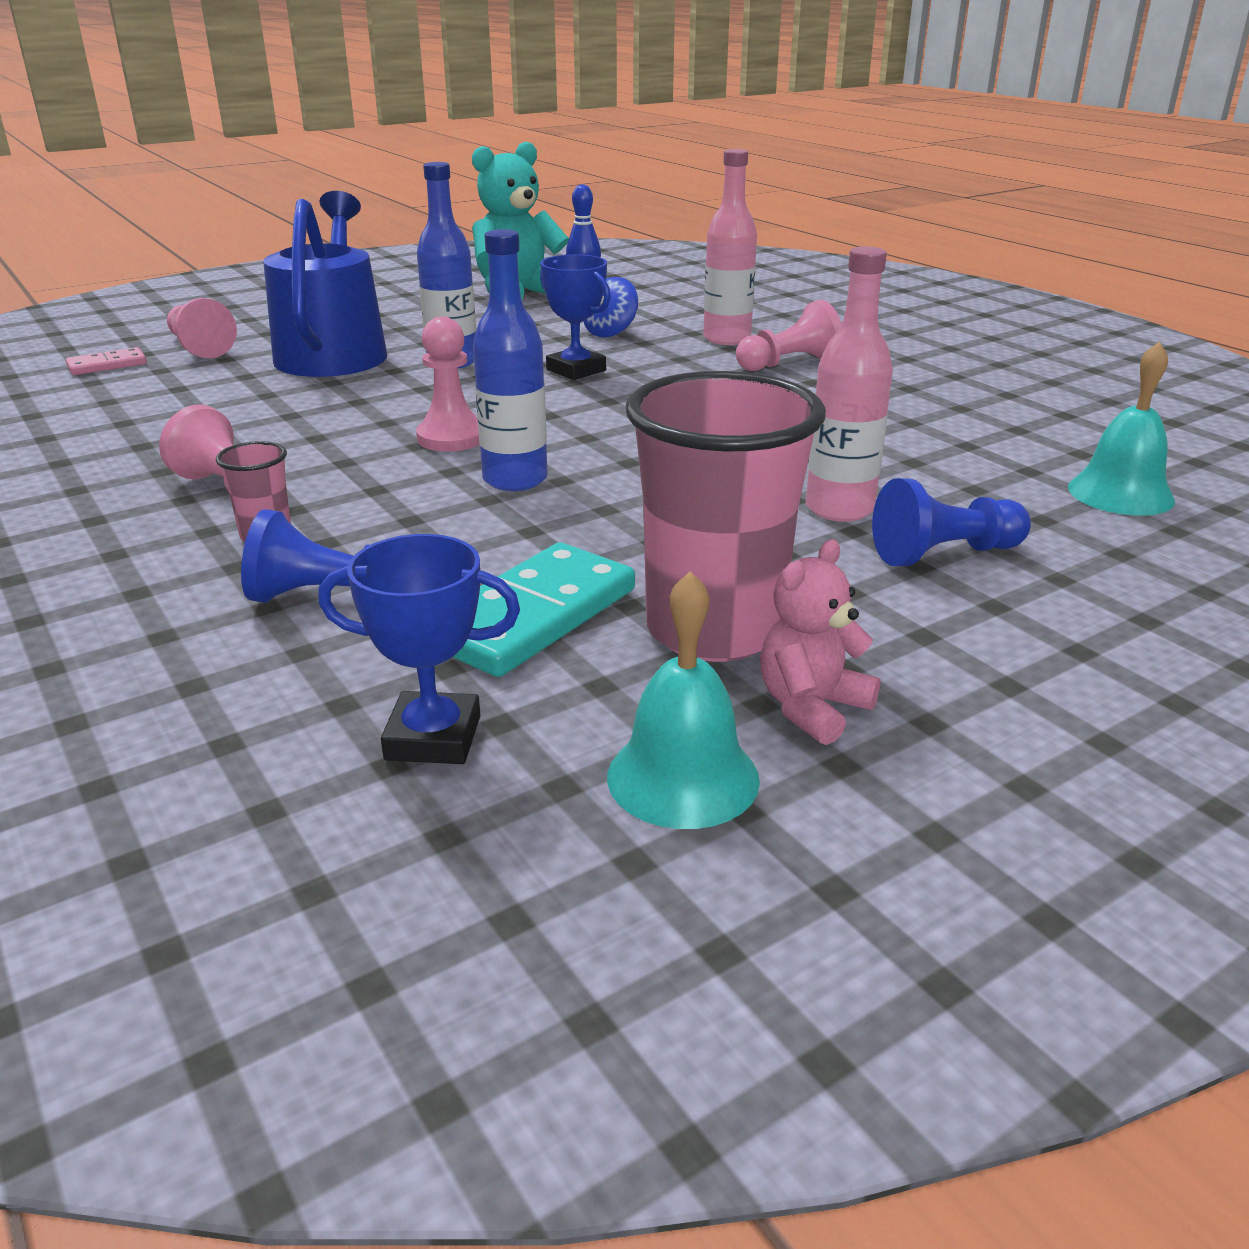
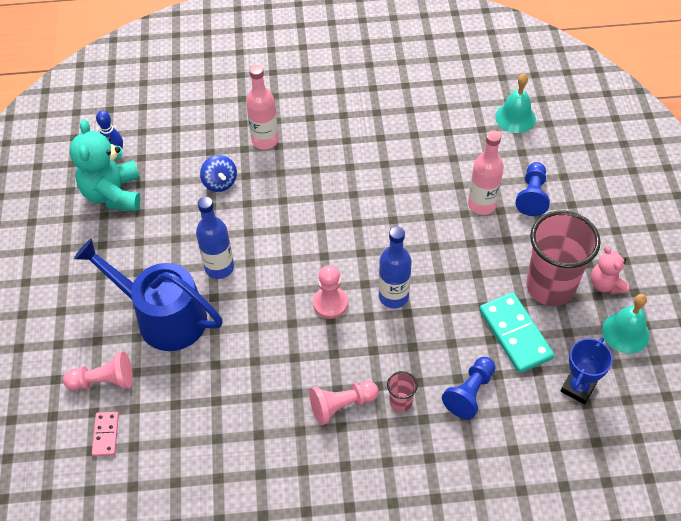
camera: 60 degrees left, 25 degrees up
blue trophy [540,254,611,380] -> none
pink pawn [736,300,841,371] -> none

